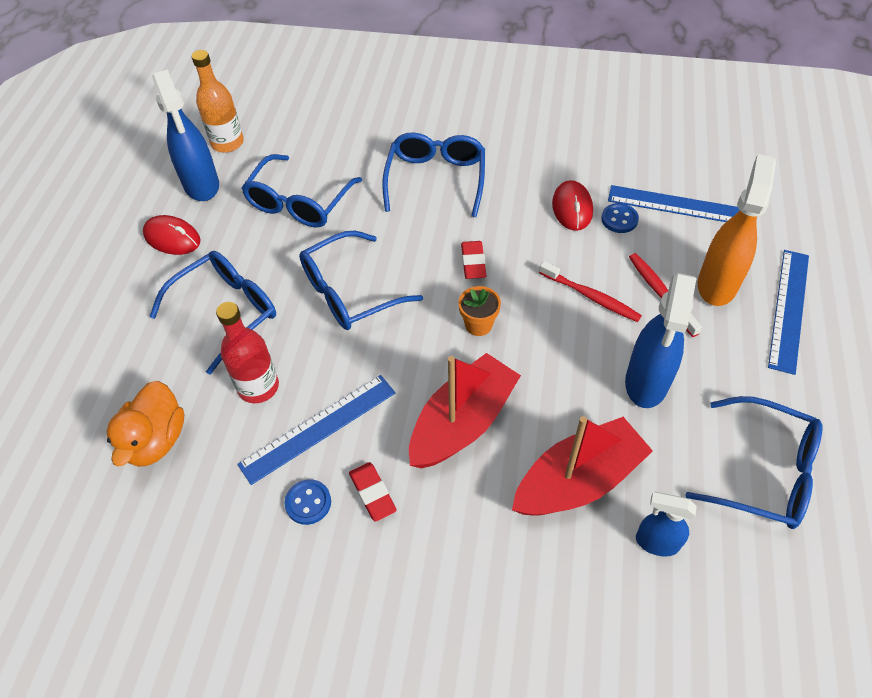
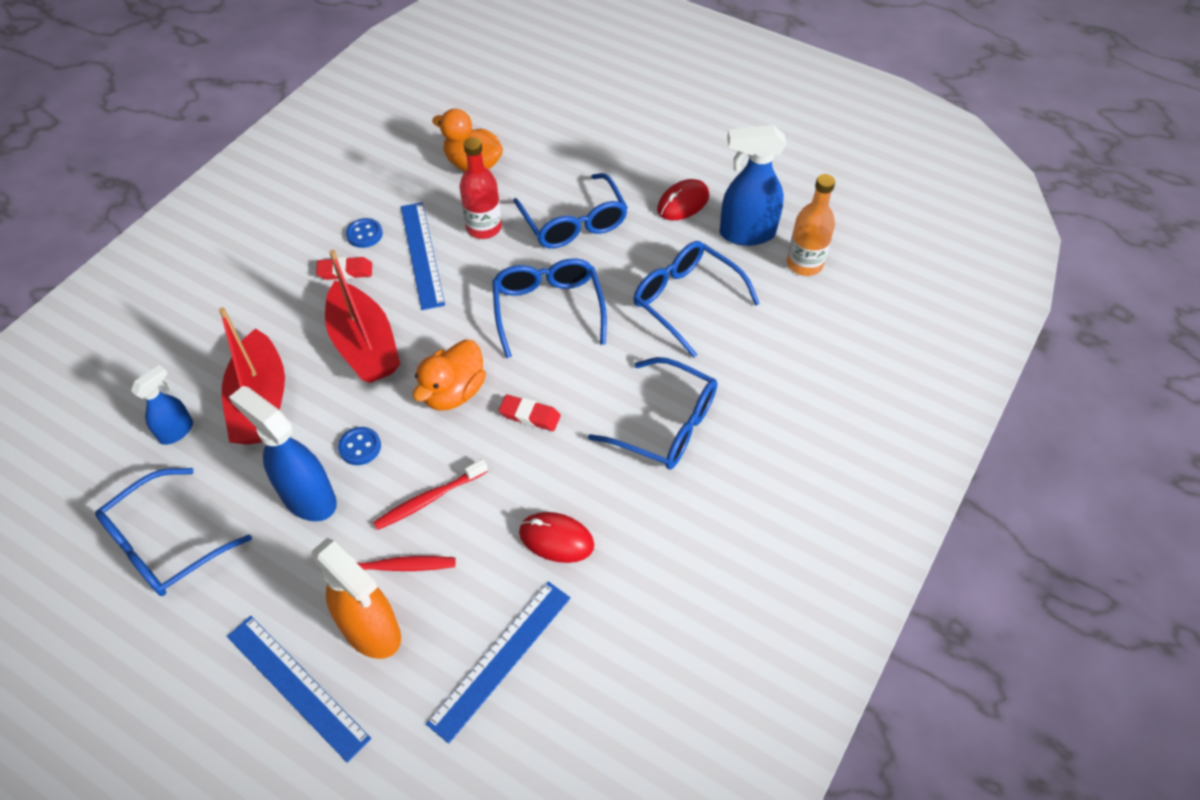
camera: 110 degrees right, 0 degrees up
orange flower pot [458,286,501,336] -> orange duck [413,340,486,411]
blue button [601,203,639,233] -> blue button moved to [338,427,381,465]

